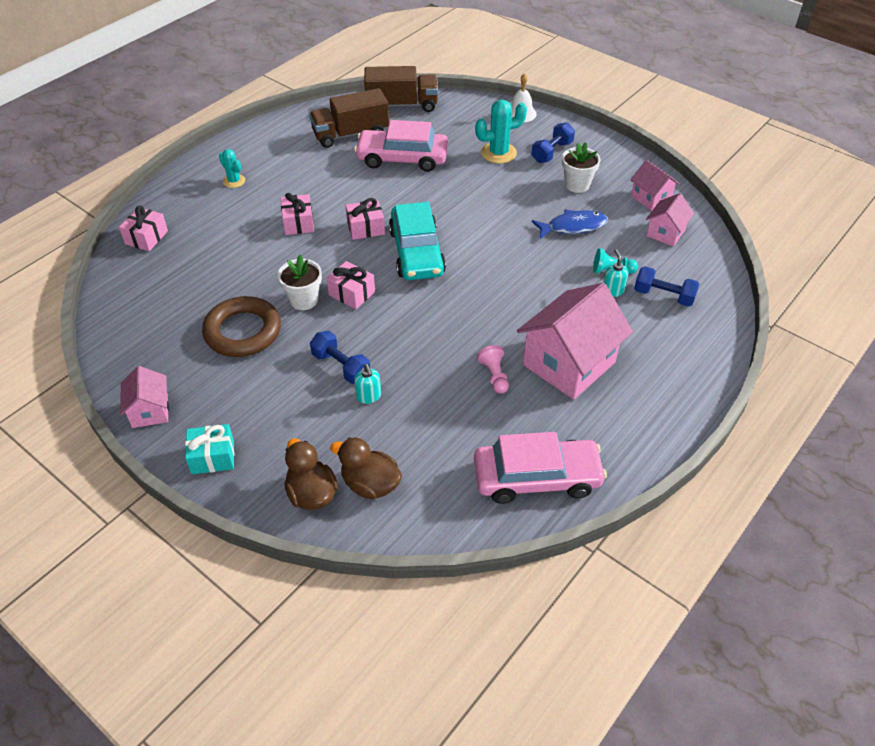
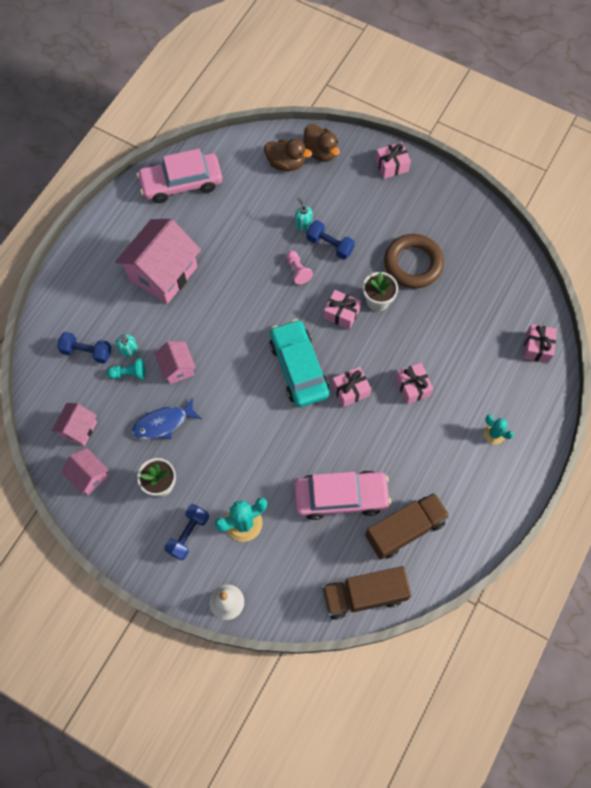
camera: 170 degrees right, 20 degrees up
pink house [120,366,169,428] -> pink house moved to [154,341,196,384]
turquoise gift [185,424,234,474] -> pink gift [375,142,411,179]
pink pawn [477,345,509,393] -> pink pawn moved to [286,251,313,285]

